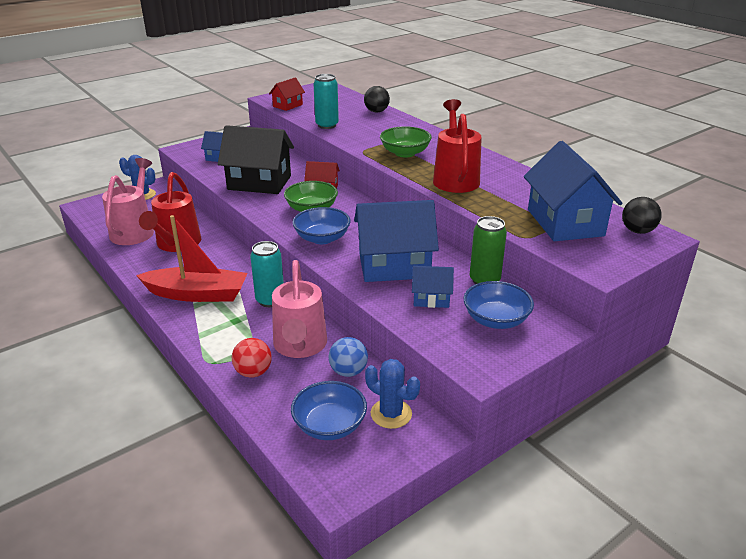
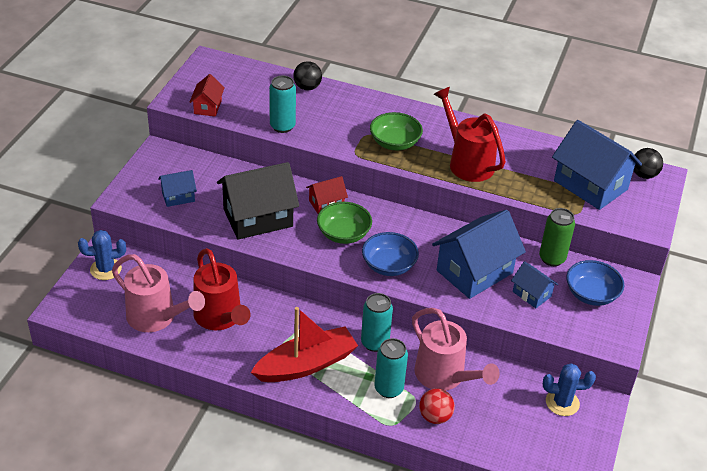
camera: 35 degrees left, 10 degrees up
pink watering can [102,158,154,245] -> pink watering can turned 150 degrees clockwise [112,254,205,332]
blue bowl [291,381,367,440] -> none
blue ball [329,337,368,377] -> none
blue house [412,266,454,308] -> blue house turned 75 degrees clockwise [511,261,558,308]
none -> turquoise can [375,338,408,398]

